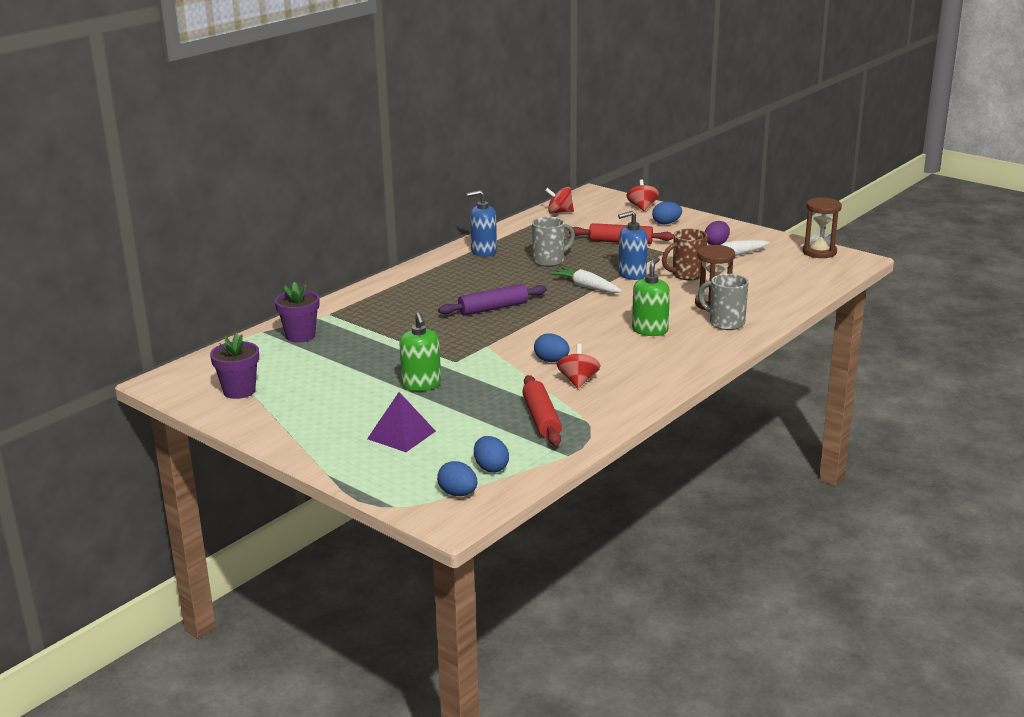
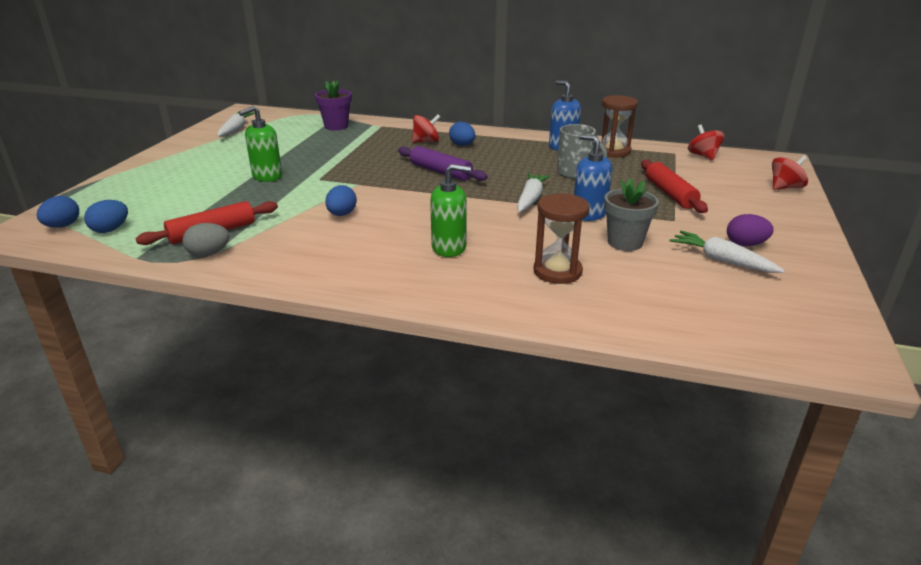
camera: 65 degrees right, 5 degrees up
purple flower pot [210,333,259,399] -> white carrot [218,112,255,137]
purple pyramid [367,392,436,452] -> none
red spinning top [557,344,601,388] -> red spinning top moved to [412,114,440,143]
blue egg [652,202,682,224] -> blue egg moved to [449,122,475,146]
brown mug [662,229,708,280] -> grey flower pot [604,178,659,251]
grey mug [698,274,749,330] -> none
brown hourglass [803,197,842,258] -> brown hourglass moved to [599,95,638,158]
none -> grey egg [182,223,229,257]

